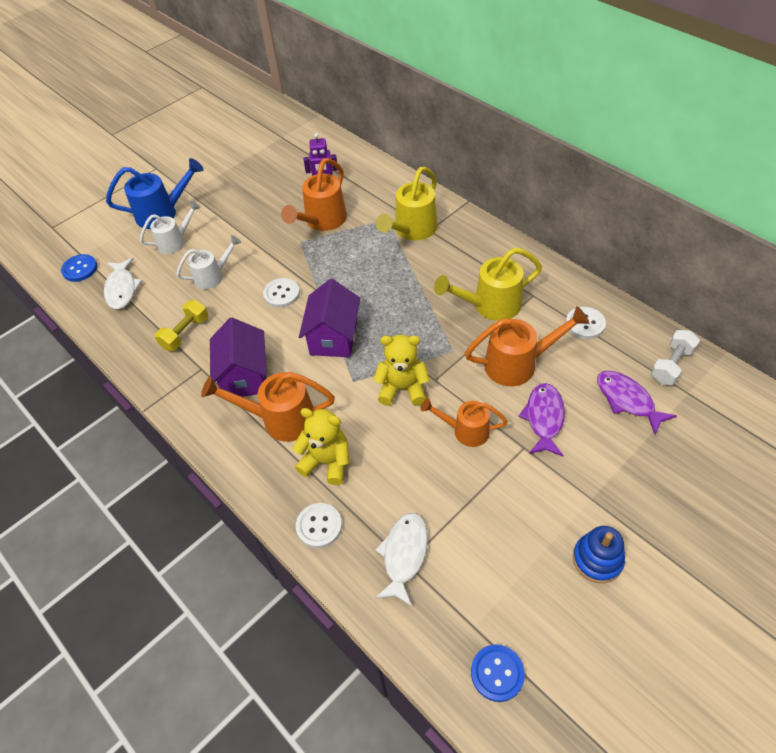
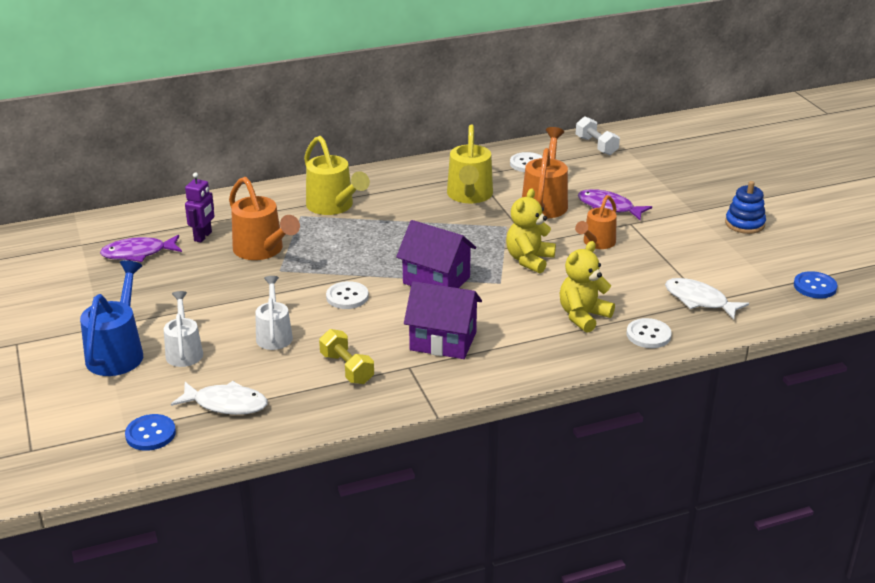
camera: 70 degrees left, 20 degrees down
orange watering can [201,372,335,442] -> none
purple fish [597,371,677,435] -> purple fish moved to [100,235,182,262]

